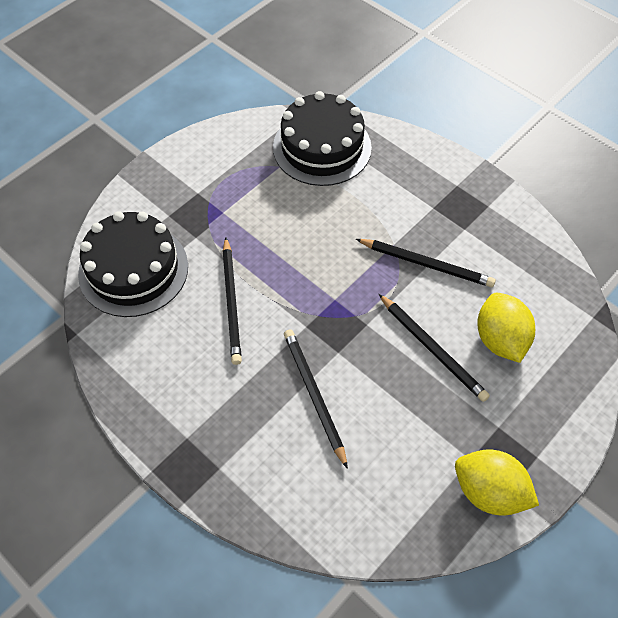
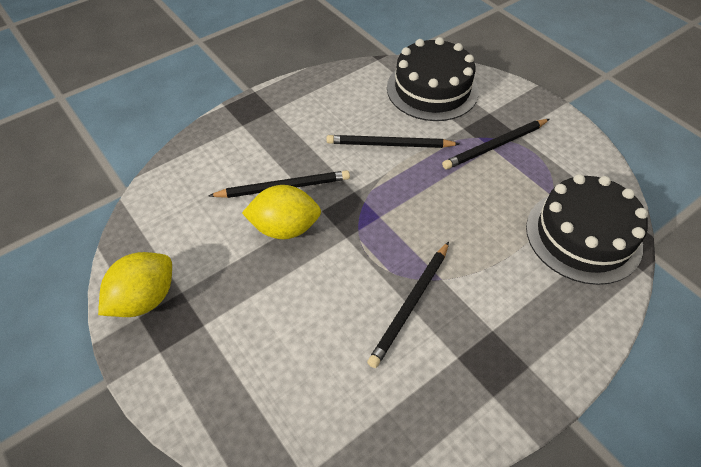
camera: 100 degrees right, 5 degrees down
black pencil [379,294,490,402] -> black pencil moved to [442,119,550,169]
yellow lemon [477,293,535,363] -> yellow lemon moved to [242,185,321,239]

